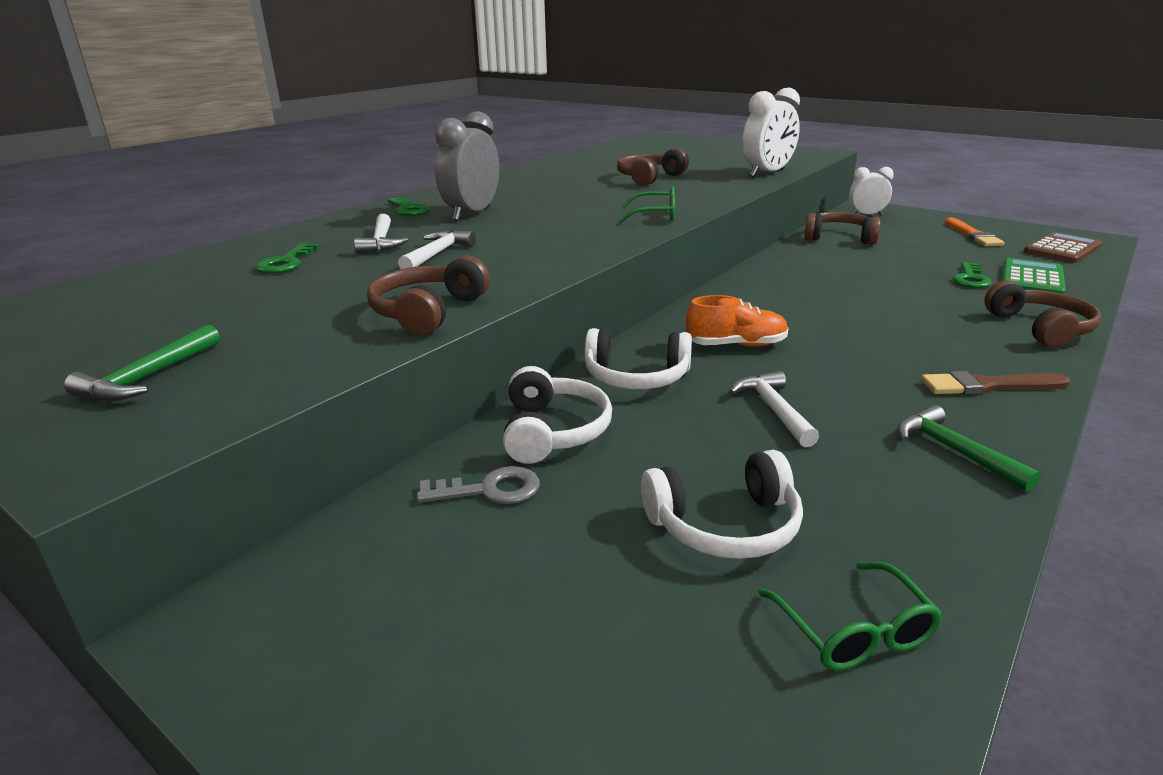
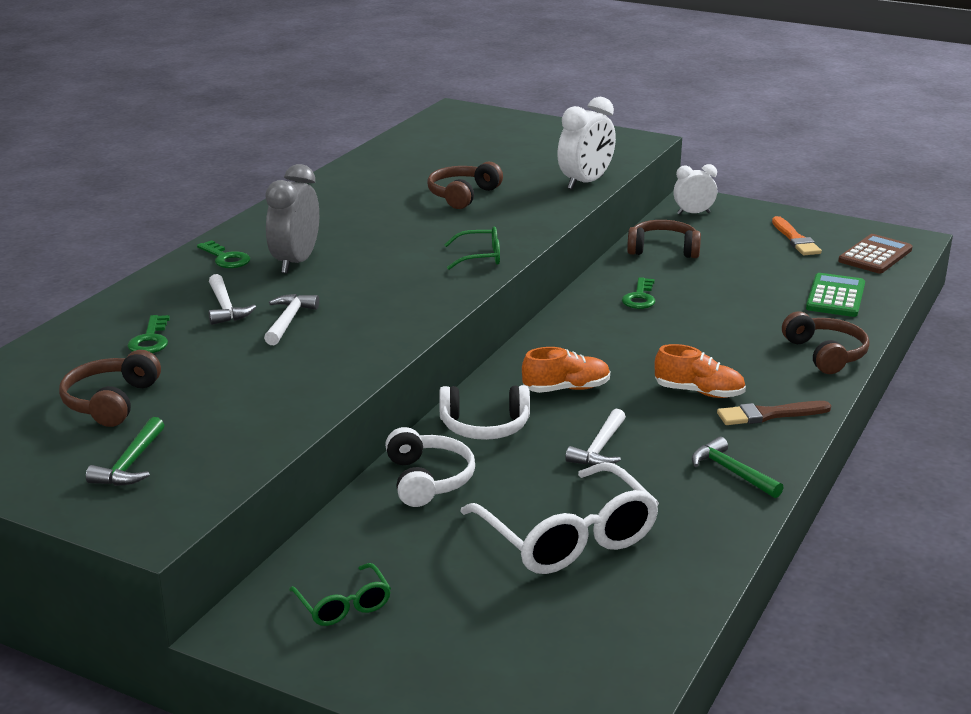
camera: 10 degrees left, 0 degrees up
brown headphones [367,255,490,336] -> brown headphones moved to [59,350,161,427]
grey key [417,466,540,504] -> none
white headphones [641,450,803,559] -> white glasses [460,462,659,574]
white hammer [729,370,819,447] -> white hammer turned 135 degrees counterclockwise [565,409,626,466]
green glasses [758,562,943,670] -> green glasses moved to [289,563,391,626]
green key [953,262,992,288] -> green key moved to [622,277,655,309]
none -> orange shoe [655,344,746,398]

